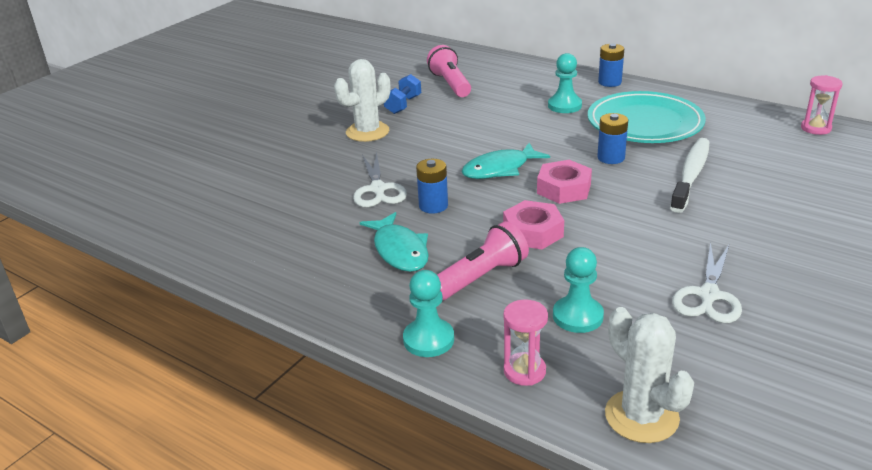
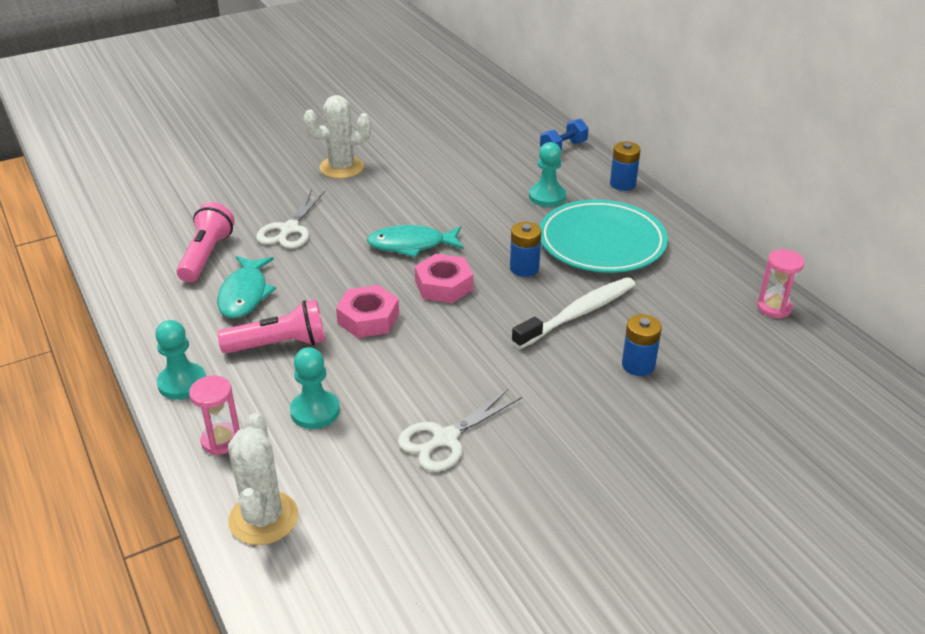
camera: 25 degrees right, 5 degrees up
blue dumbbell [384,74,421,114] -> blue dumbbell moved to [540,119,589,151]
blue battery [416,159,448,214] -> blue battery moved to [622,314,662,376]
pink flashlight [427,45,471,97] -> pink flashlight moved to [176,202,235,283]

